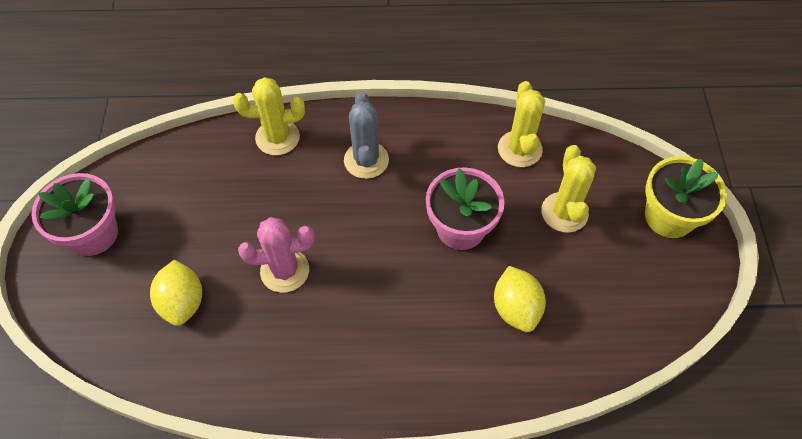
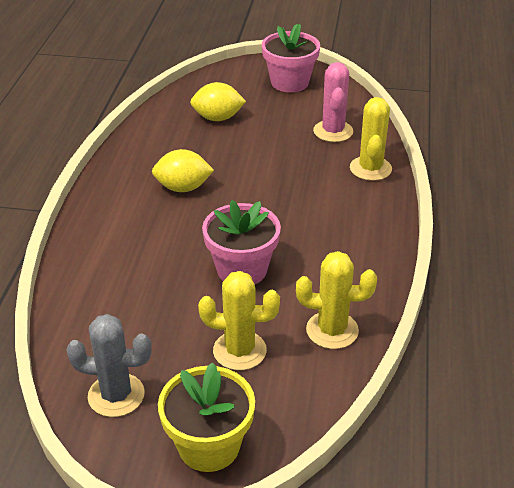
camera: 100 degrees right, 20 degrees down
pink cactus [238,217,314,293] -> pink cactus moved to [313,62,353,142]
grey cactus [344,92,389,179] -> grey cactus moved to [67,314,152,417]
yellow lemon [494,266,546,332] -> yellow lemon moved to [152,149,214,192]

